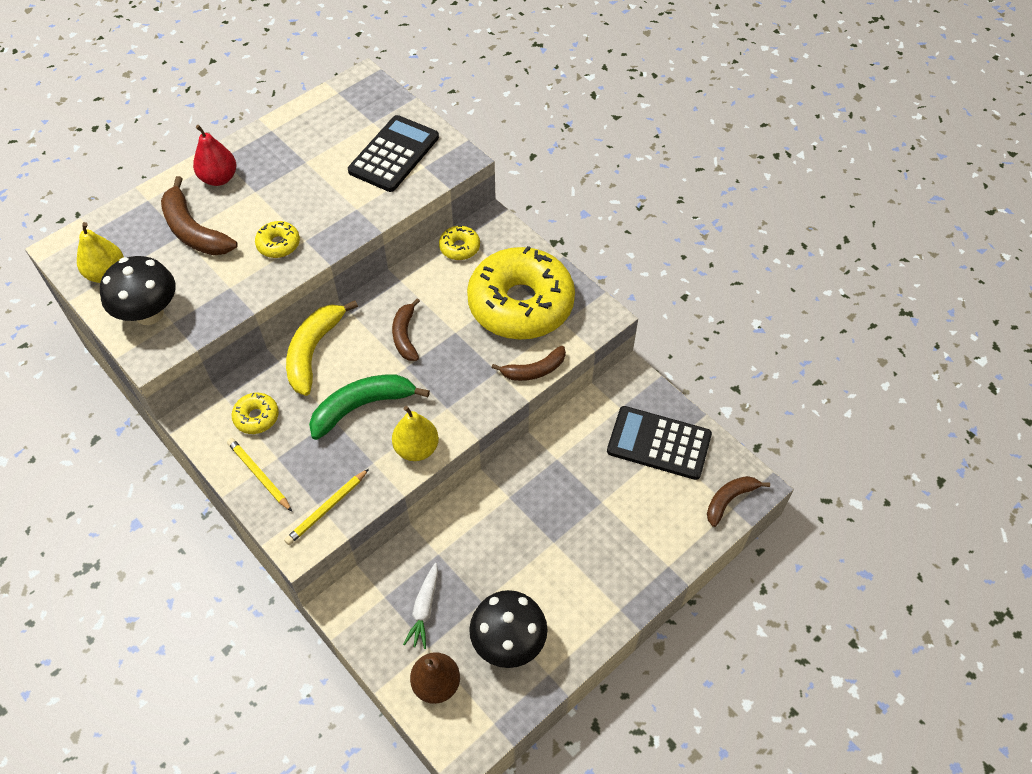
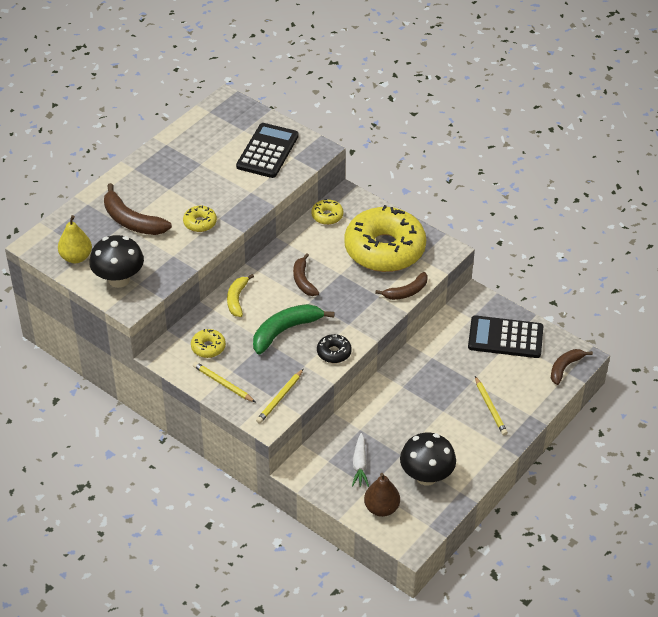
camera: 10 degrees left, 10 degrees down
red pear [193,125,236,186] -> none
yellow banana [286,300,358,396] -> yellow banana [227,274,254,317], size x0.64
yellow pear [392,406,439,461] -> black donut [317,334,352,363]
none -> yellow pencil [475,376,508,436]

